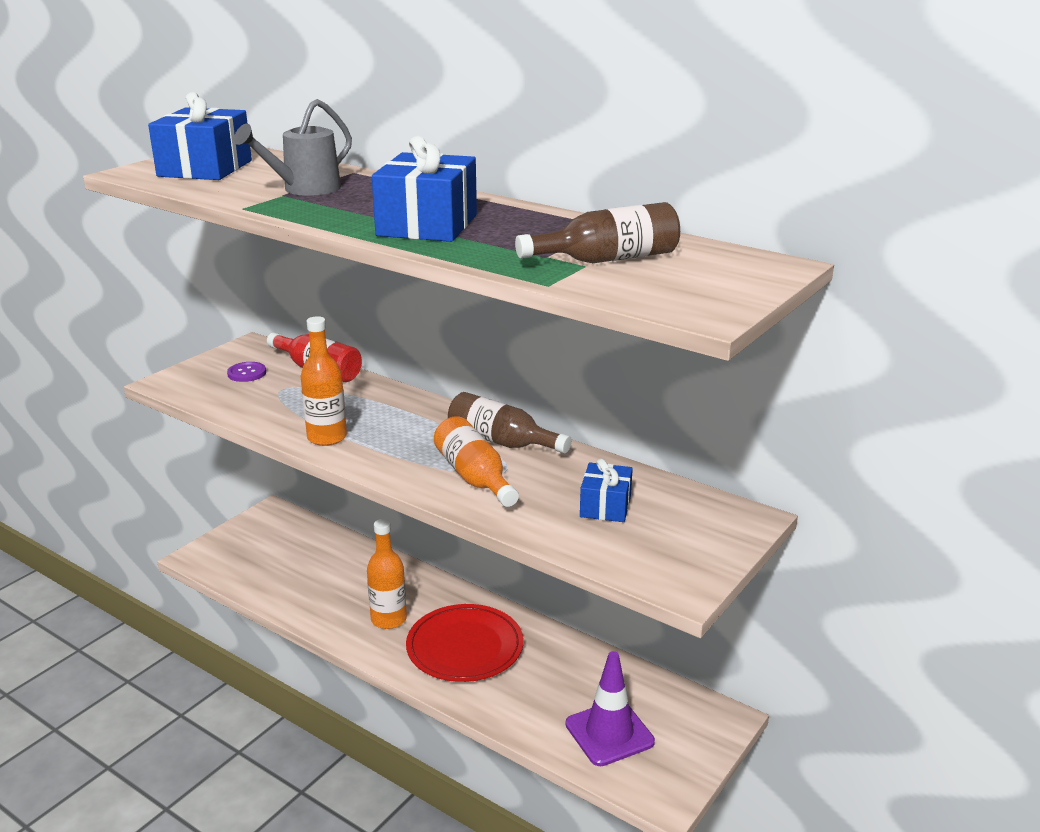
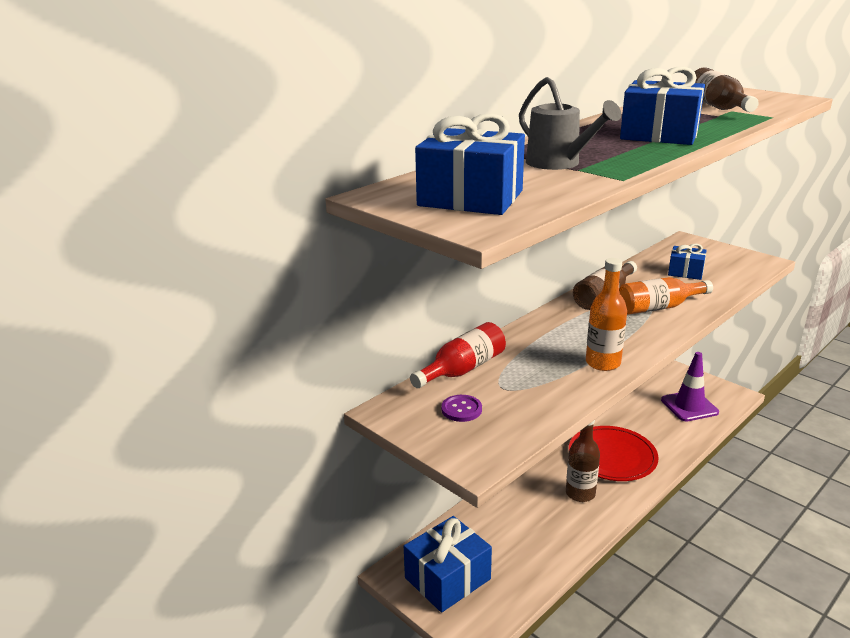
camera: 80 degrees left, 0 degrees up
orange bottle [367,519,407,629] -> brown bottle [566,420,600,502]
none -> blue gift [404,516,492,613]

